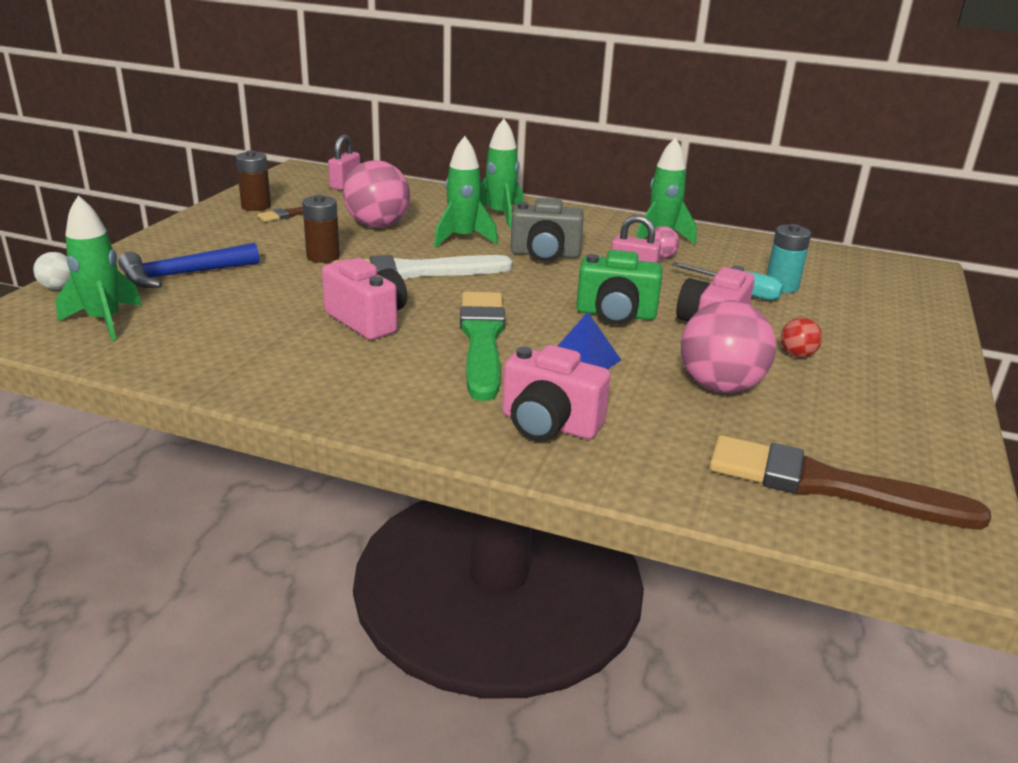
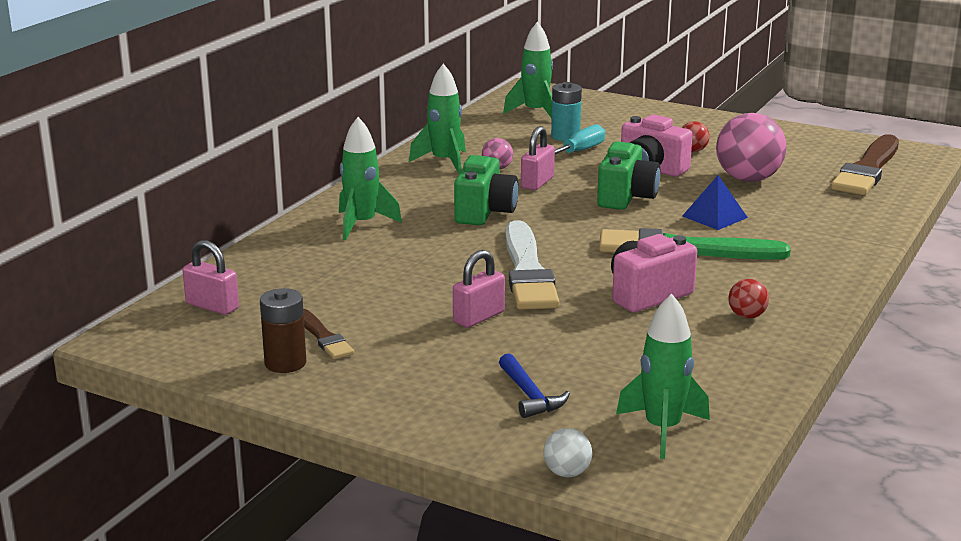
camera: 80 degrees left, 5 degrees down
blue hammer [118,243,260,288] -> blue hammer [499,354,570,418], size x0.64
brown battery [302,195,340,263] -> pink padlock [453,250,505,328]
pink ball [343,160,410,228] -> none
green rocket [434,136,498,247] -> green rocket moved to [503,22,553,118]
pink camera [502,345,611,441] -> none
grey camera [511,198,584,262] -> green camera [454,155,519,225]
none -> red ball [728,279,769,319]

